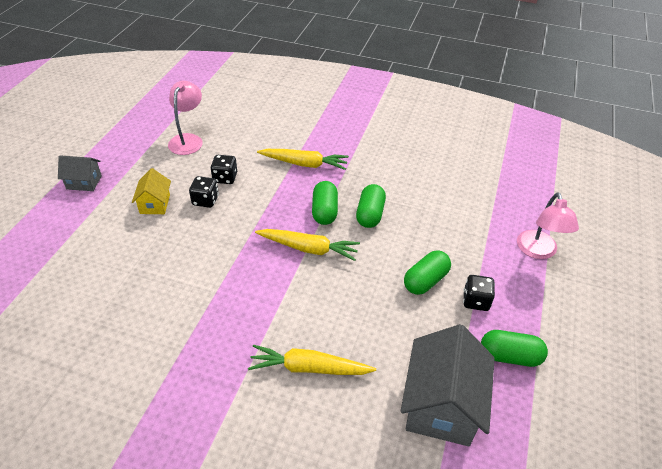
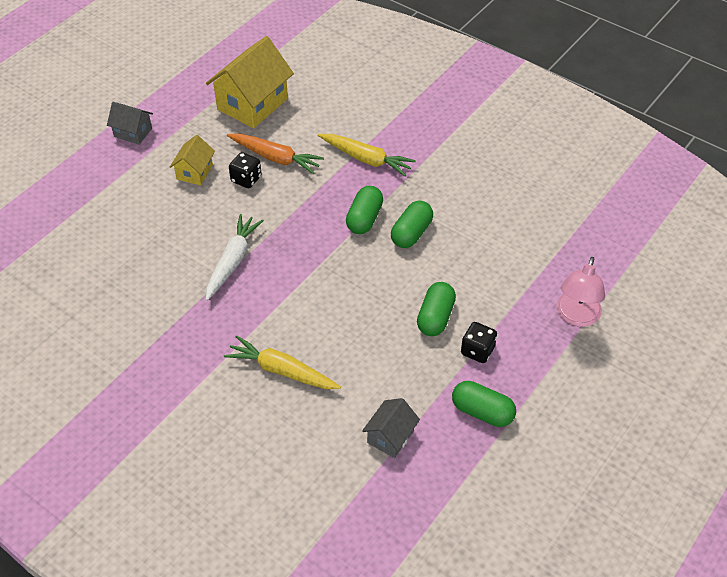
camera: 20 degrees right, 5 degrees up
pink lamp [168,81,203,155] -> yellow house [206,36,294,128]
black dice [210,155,237,184] -> orange carrot [227,133,324,174]
yellow carrot [255,229,360,261] -> none
grey house [401,324,495,446] -> grey house [362,398,420,458], size x0.53
green capsule [404,250,451,295] -> green capsule turned 45 degrees counterclockwise [417,282,456,336]
none -> white carrot [206,214,264,301]

